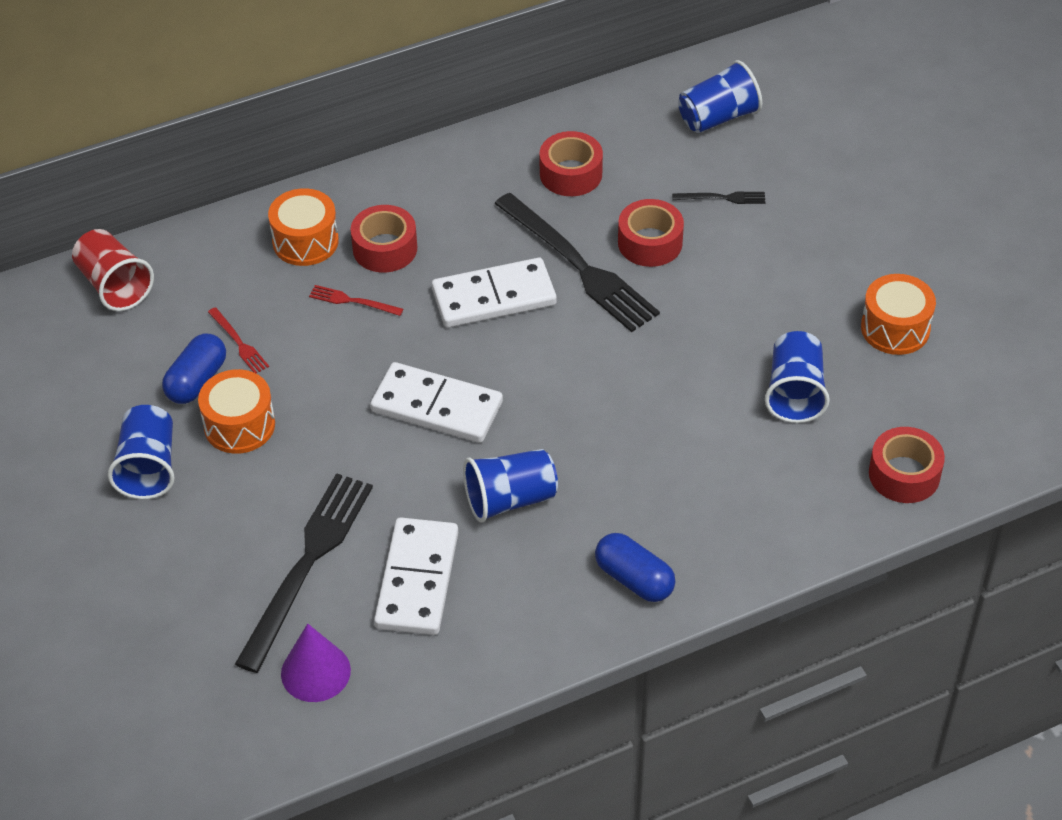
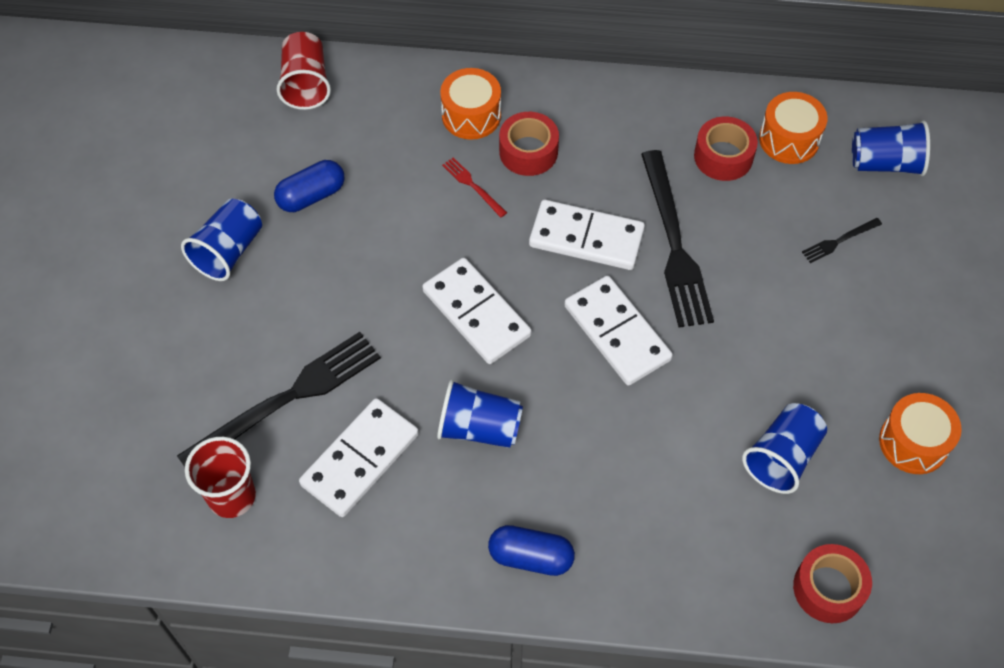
camera: 30 degrees right, 10 degrees up
orange drum [198,369,275,454] -> orange drum moved to [759,92,828,164]
red fork [208,307,269,374] -> none
purple cone [281,624,351,702] -> red cup [185,437,256,518]
blue capsule [595,533,675,602] -> blue capsule turned 60 degrees counterclockwise [488,525,575,576]
red tape [618,199,684,267] -> none
black fork [672,192,765,204] -> black fork turned 120 degrees clockwise [802,218,882,263]
none -> white domino [564,276,673,386]

